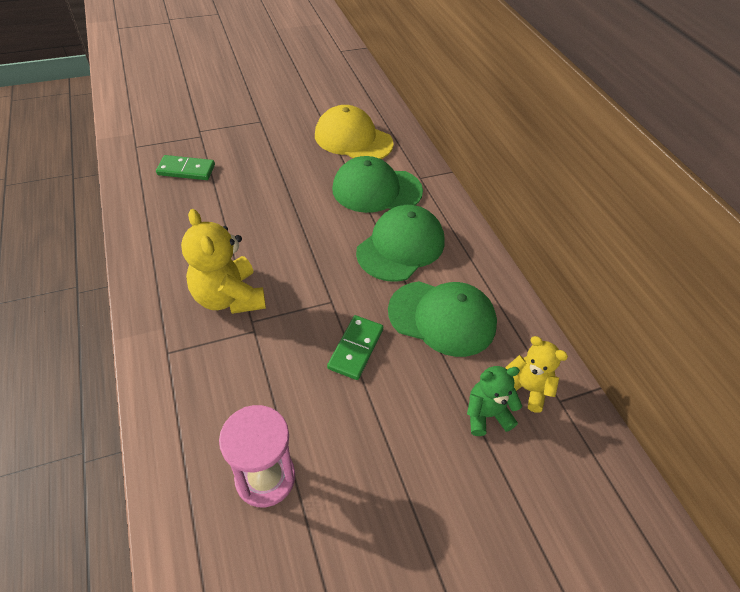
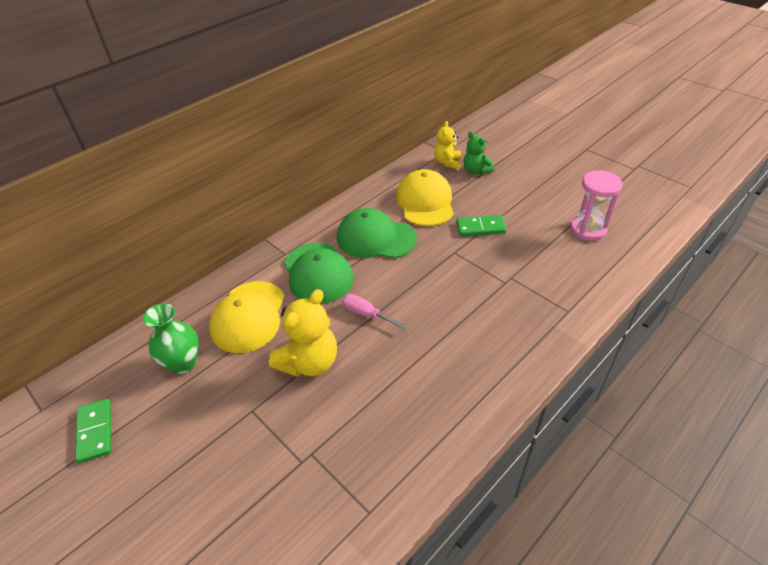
camera: 110 degrees left, 5 degrees down
green domino [156,155,215,180] -> green domino moved to [75,399,111,463]
yellow teddy bear [181,209,266,314] -> yellow teddy bear moved to [269,289,337,377]
green cap [388,281,497,357] -> yellow cap [396,169,454,226]
none -> green vase [143,303,199,374]
none -> pink screwdriver [342,294,406,329]

